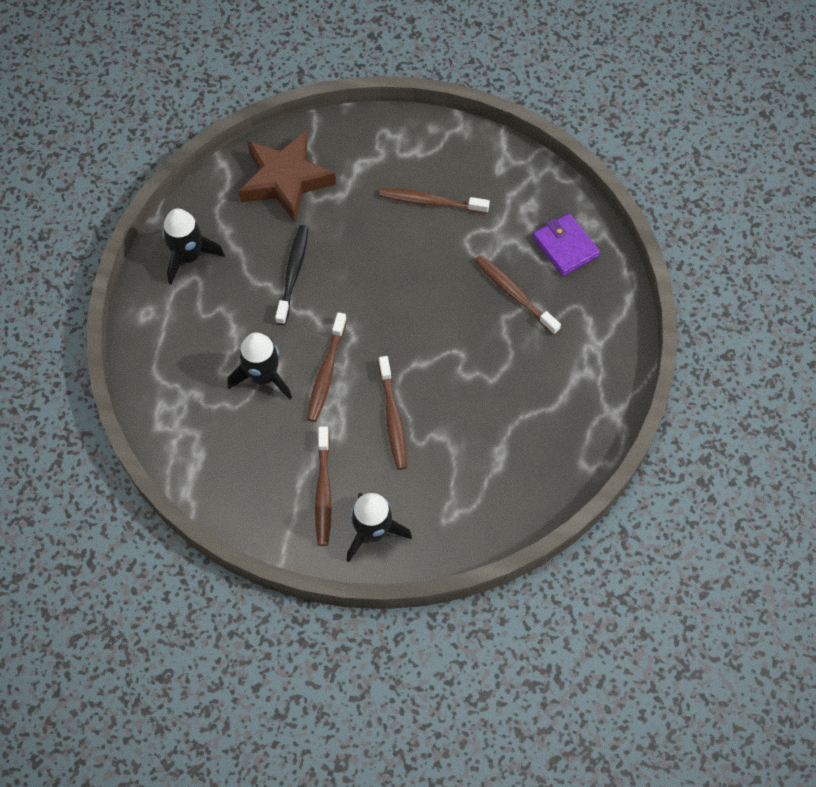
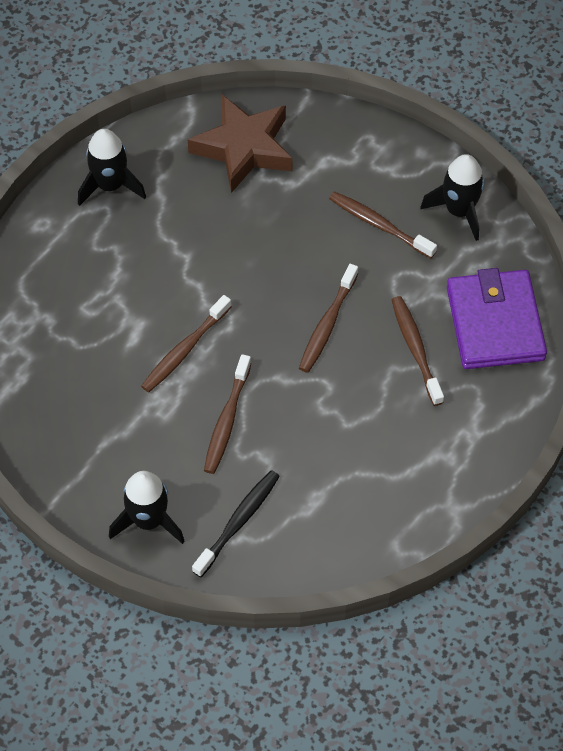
camera: 25 degrees right, 5 degrees down
black rocket [227,333,292,399] -> black rocket moved to [420,154,485,241]
black toothbrush [275,225,309,325] -> black toothbrush moved to [192,470,280,577]
brown toothbrush [315,426,331,546] -> brown toothbrush moved to [299,264,358,373]
purple wallet [533,213,600,276] -> purple wallet [447,268,547,369], size x1.62

